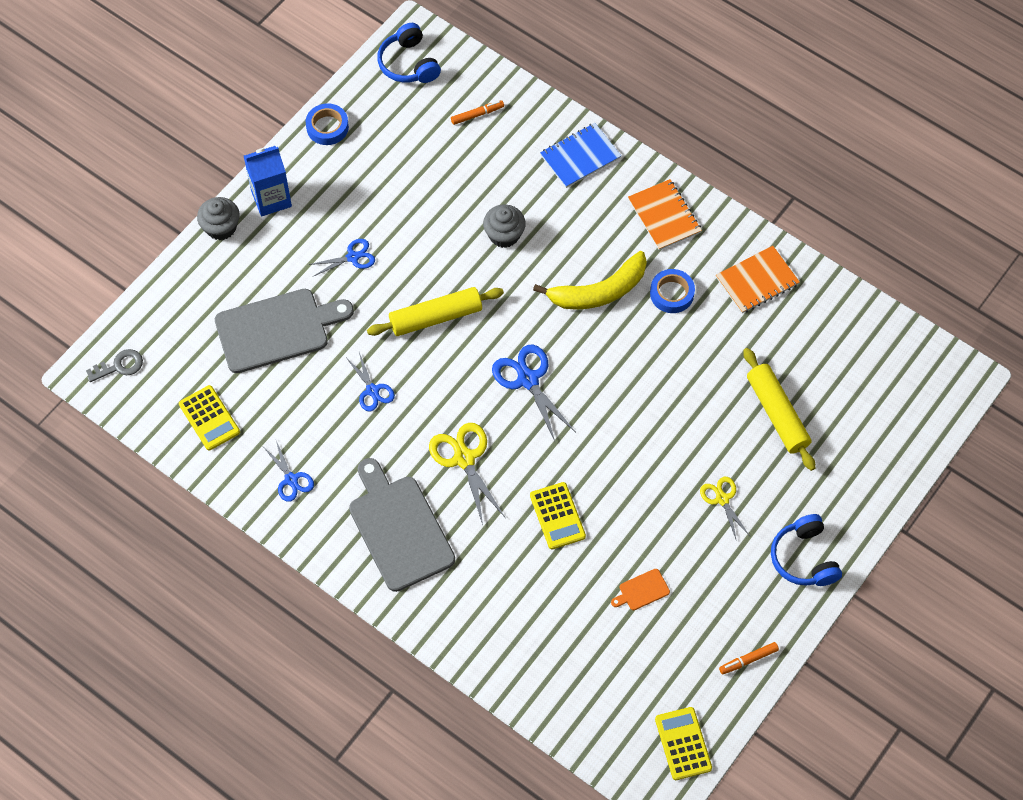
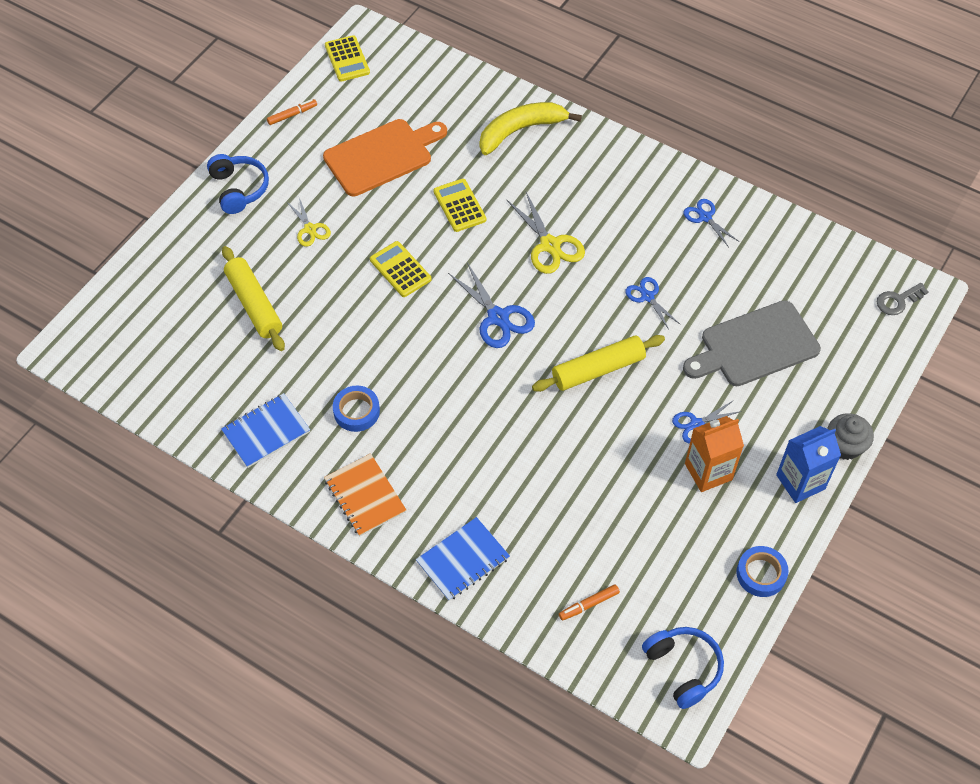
camera: 175 degrees right, 5 degrees down
yellow calculator [179,385,240,451] -> yellow calculator moved to [370,241,431,297]
grey cutting board [349,458,455,592] -> none
grey cupcake [483,205,526,248] -> none
yellow banana [533,251,647,310] -> yellow banana moved to [480,102,582,155]
orange cutting board [611,569,670,610] -> orange cutting board [323,119,447,196], size x2.46
orange notebook [716,246,800,313] -> blue notebook [221,393,310,468]
none -> orange carton [685,416,744,492]

